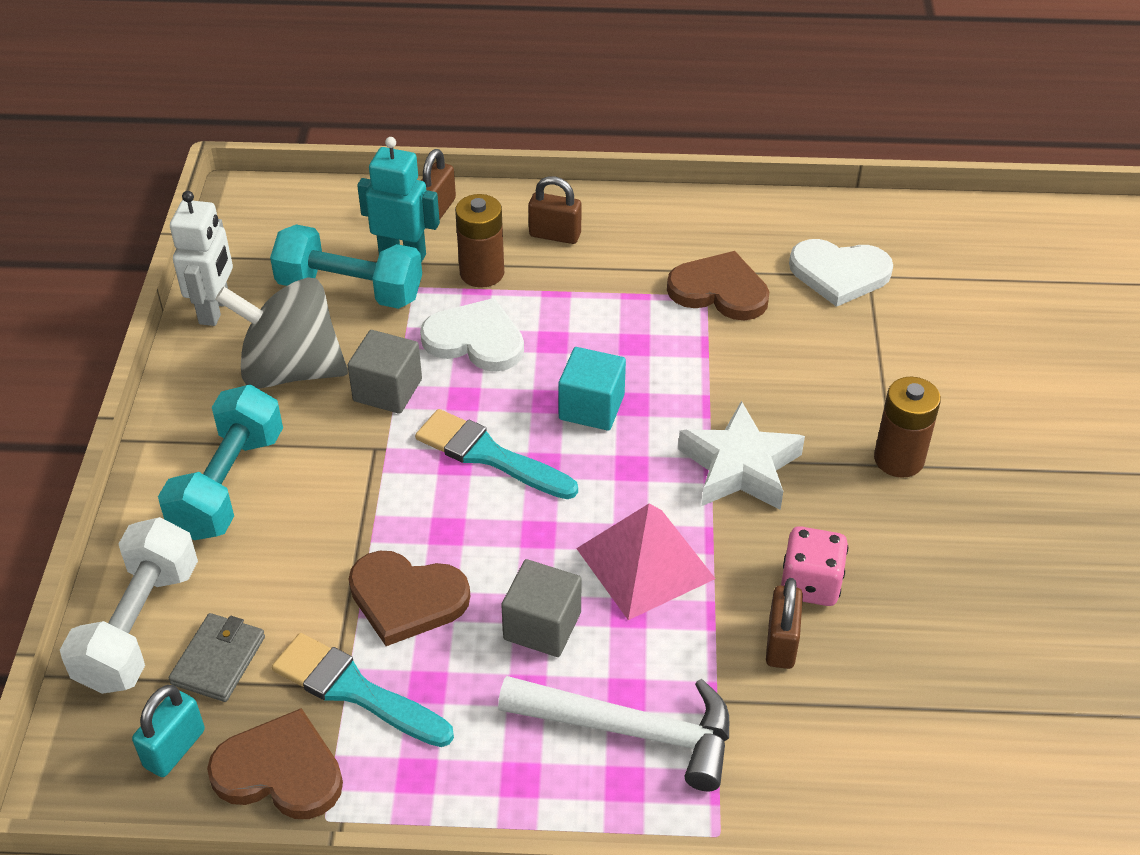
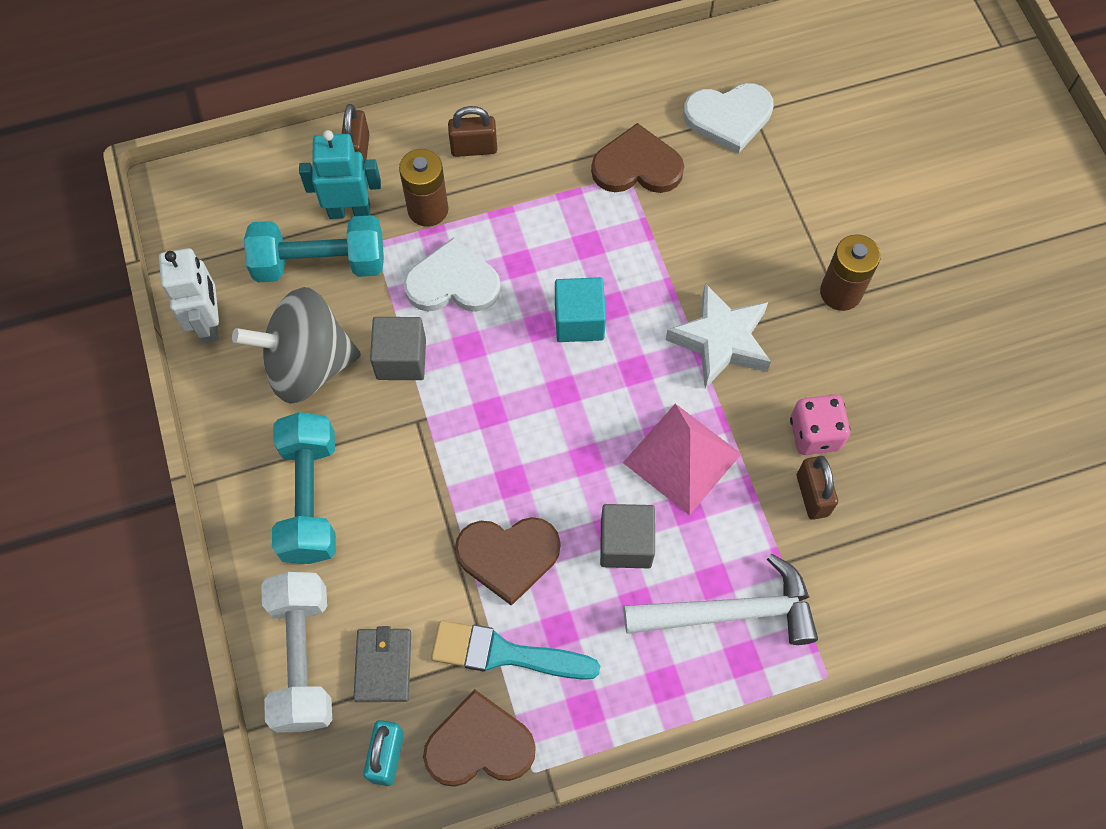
camera: 20 degrees left, 20 degrees up
turquoise brush [415,409,578,499] -> none

